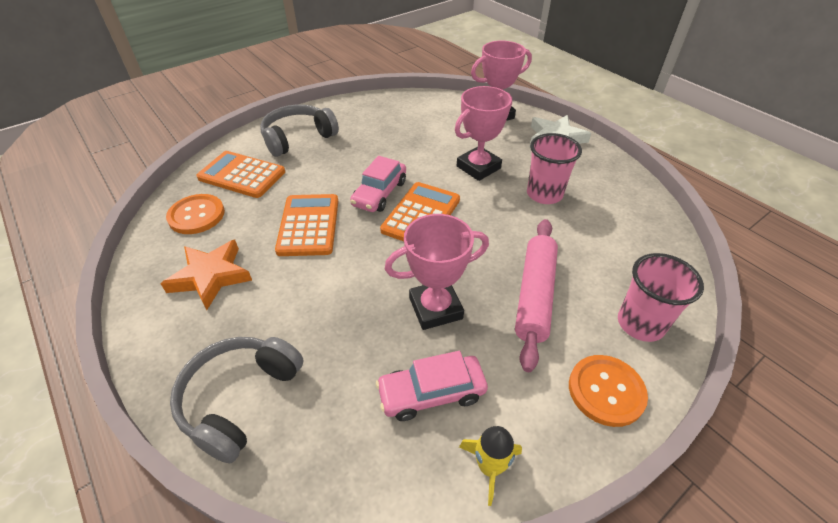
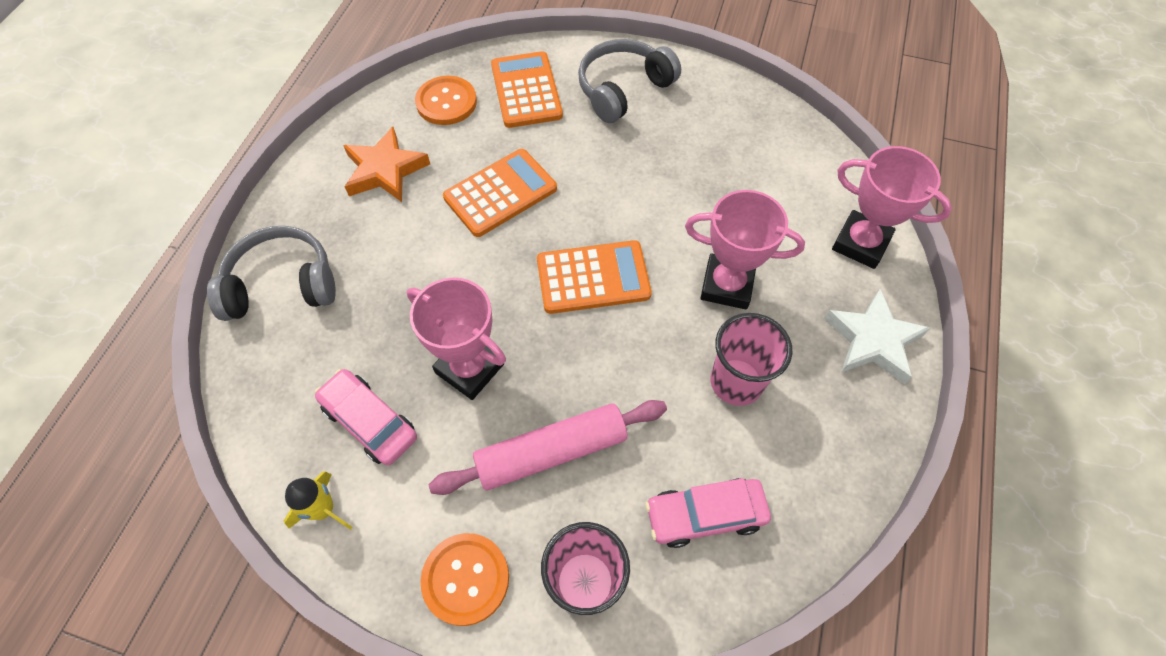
camera: 55 degrees right, 15 degrees up
grey headphones [260,104,339,157] -> grey headphones turned 60 degrees counterclockwise [578,39,681,123]
pink car [350,156,406,212] -> pink car moved to [645,478,771,548]

